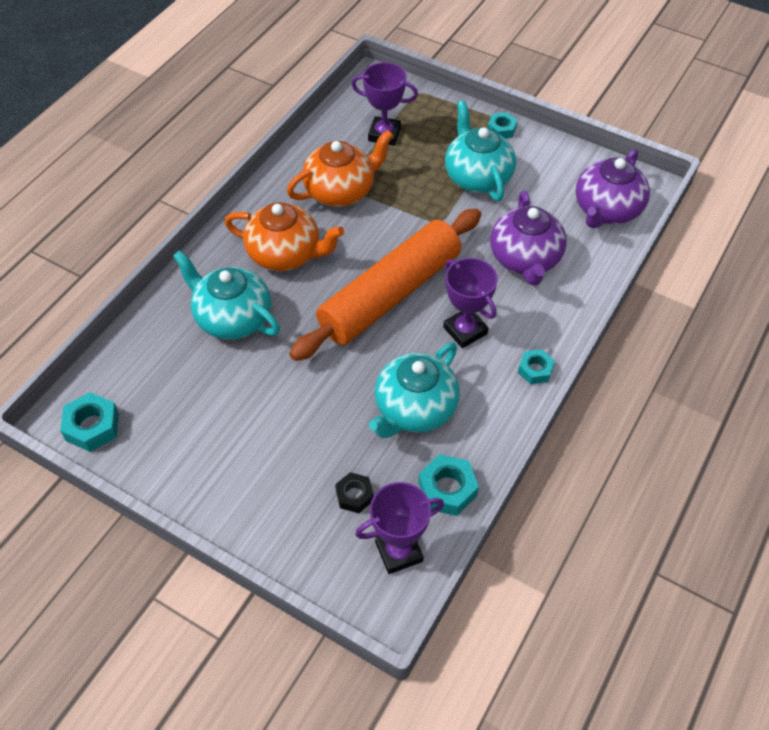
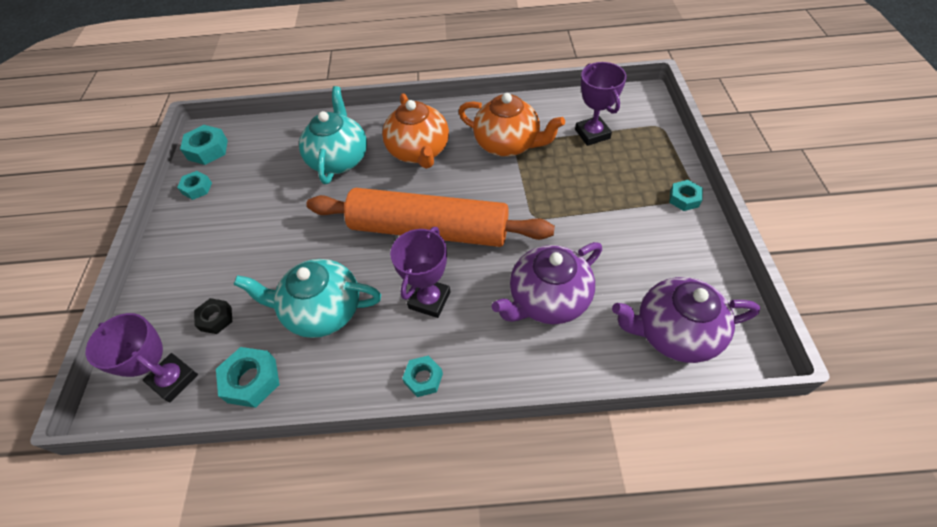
camera: 60 degrees right, 0 degrees up
turquoise teapot [445,100,516,201] -> none
none -> turquoise nut [177,171,212,200]

